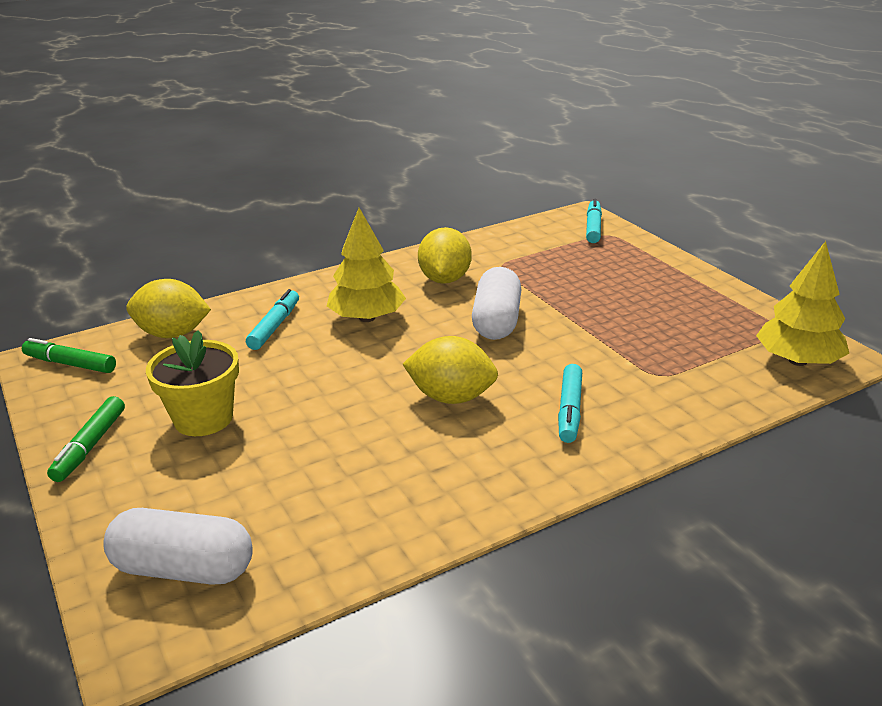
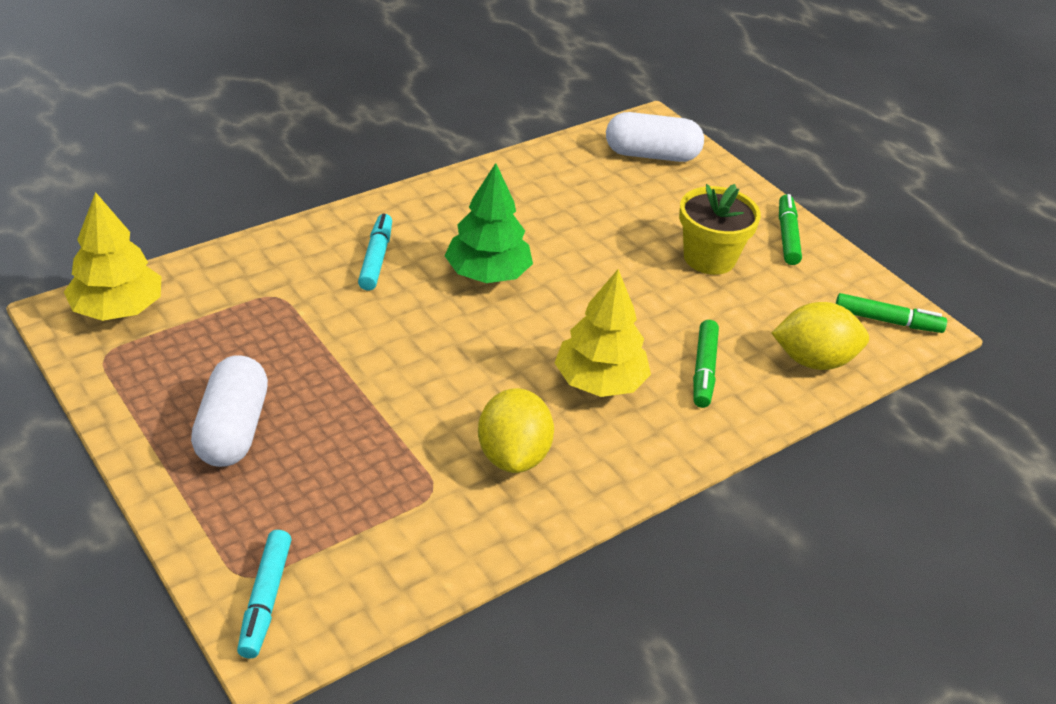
camera: 170 degrees right, 10 degrees up
turquoise marker [246,289,299,350] -> green marker [693,320,719,408]
yellow lemon [403,336,498,404] -> green tree [445,163,533,283]
white capsule [472,267,522,340] -> white capsule moved to [191,355,268,467]

